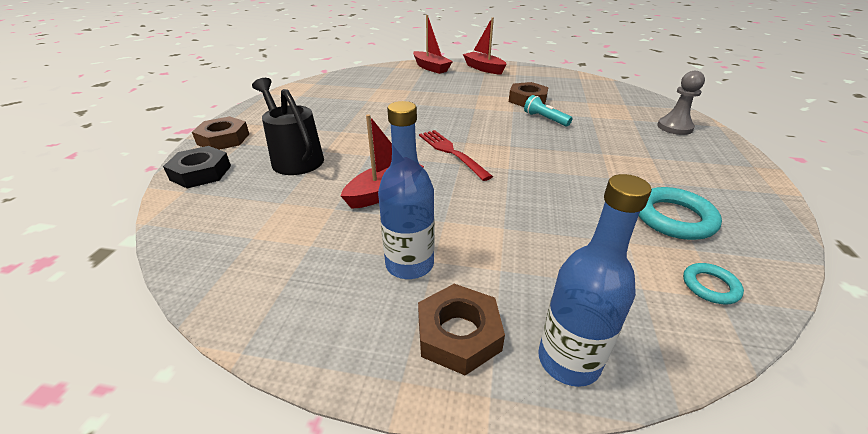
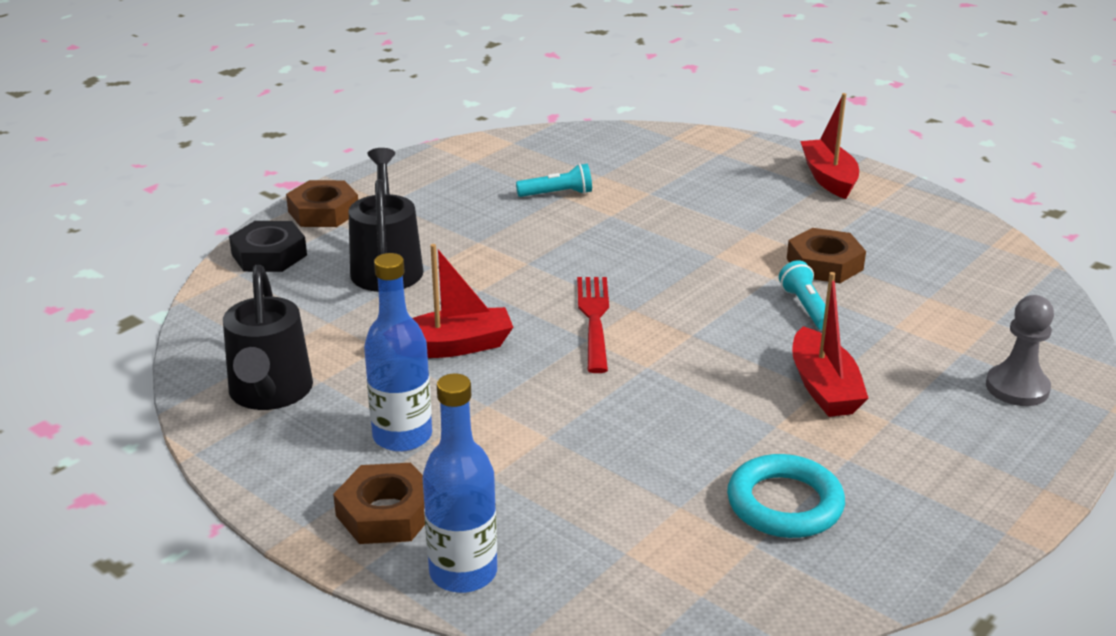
camera: 30 degrees right, 5 degrees down
red boat [413,15,453,74] -> red boat moved to [792,272,869,417]
turquoise ring [683,263,744,305] -> none
none -> black watering can [223,265,313,410]
none -> turquoise flashlight [516,164,592,197]

